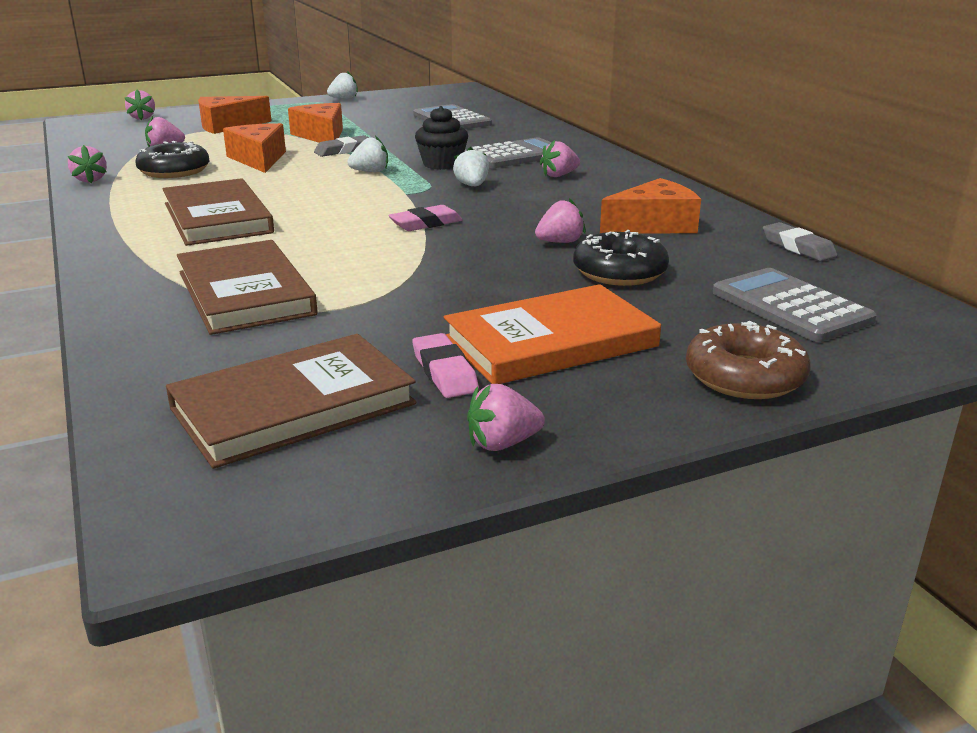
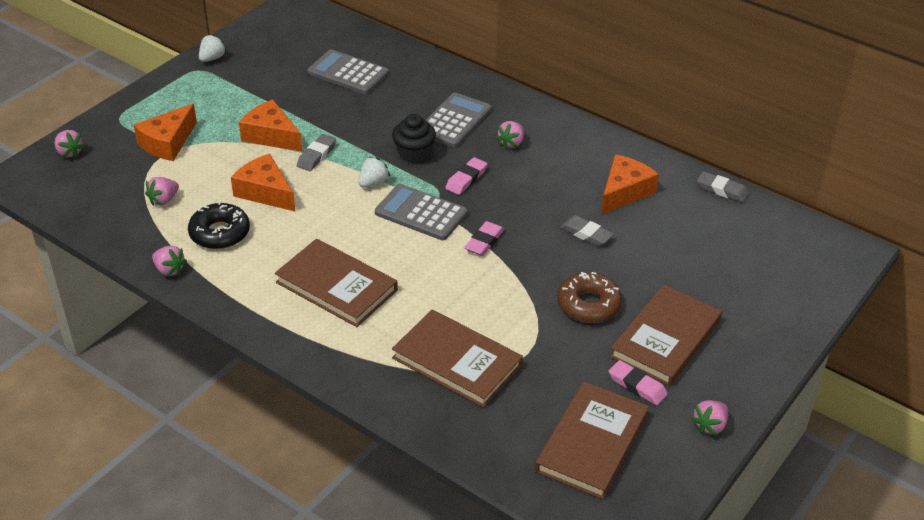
camera: 30 degrees left, 15 degrees up
orange book [444,284,661,384] -> brown book [610,284,722,386]
white strawberry [453,147,489,186] -> pink eraser [445,157,487,195]
pink strawberry [535,198,586,243] -> grey eraser [560,215,614,246]
black donut [573,230,669,286] -> none
brown donut [686,321,811,399] -> brown donut moved to [557,272,622,323]
grey calculator [713,268,877,342] -> grey calculator moved to [375,184,467,240]

